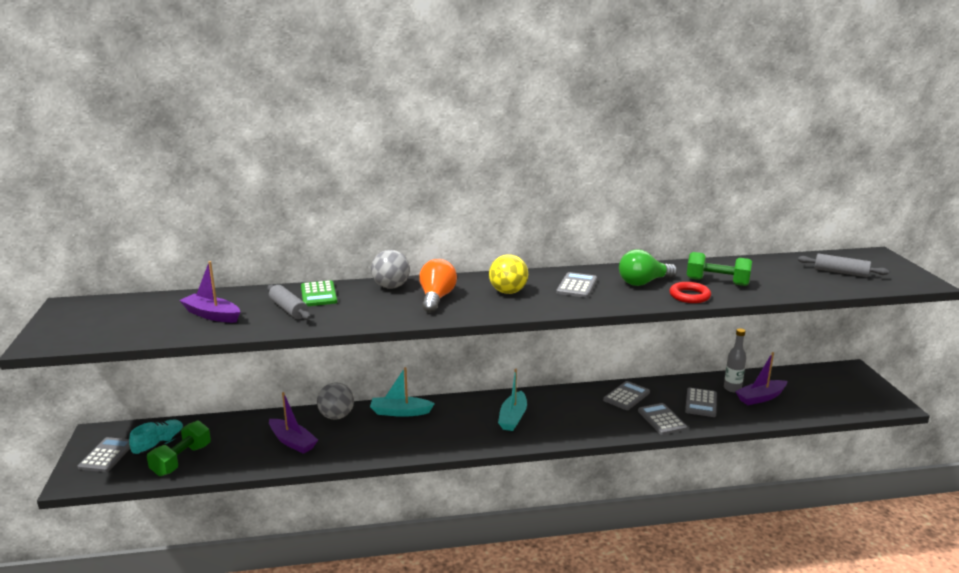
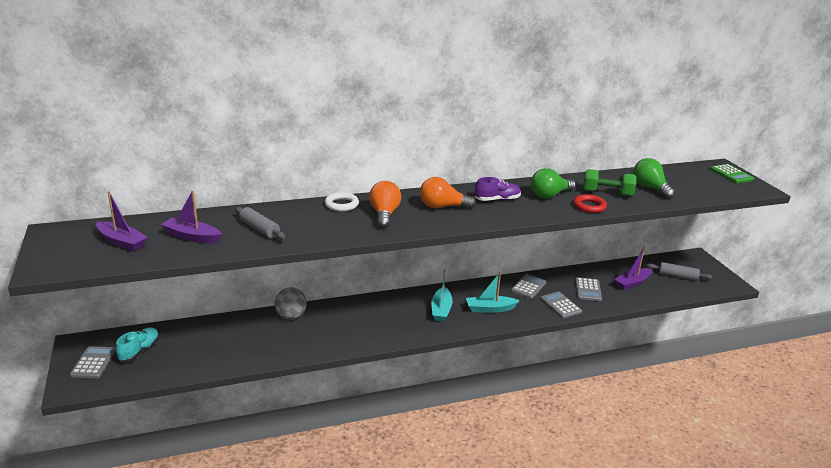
camera: 10 degrees left, 5 degrees up
green dumbbell [147,421,211,476] -> none
purple boat [269,392,318,454] -> purple boat moved to [96,191,148,251]
green calculator [301,280,337,306] -> green calculator moved to [710,164,754,183]
turquoise boat [370,367,435,417] -> turquoise boat moved to [466,272,520,313]
grey ball [371,250,410,289] -> white ring [325,192,359,211]
yellow ball [489,254,528,294] -> orange light bulb [420,177,476,209]
grey calculator [556,272,597,298] -> purple shoe [475,177,521,201]
grey bottle [724,328,746,392] -> none
grey rolling pin [798,254,889,277] -> grey rolling pin moved to [647,262,712,281]
none -> green light bulb [633,158,675,199]

